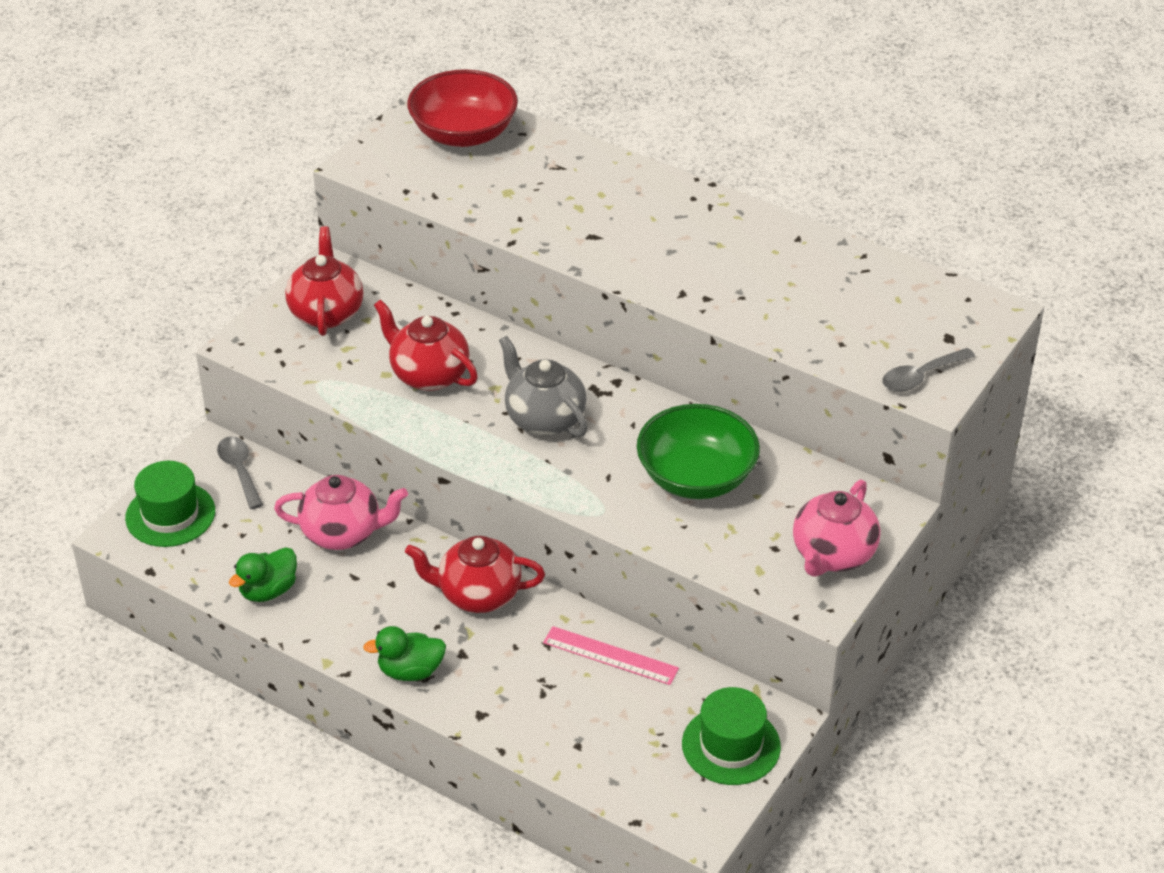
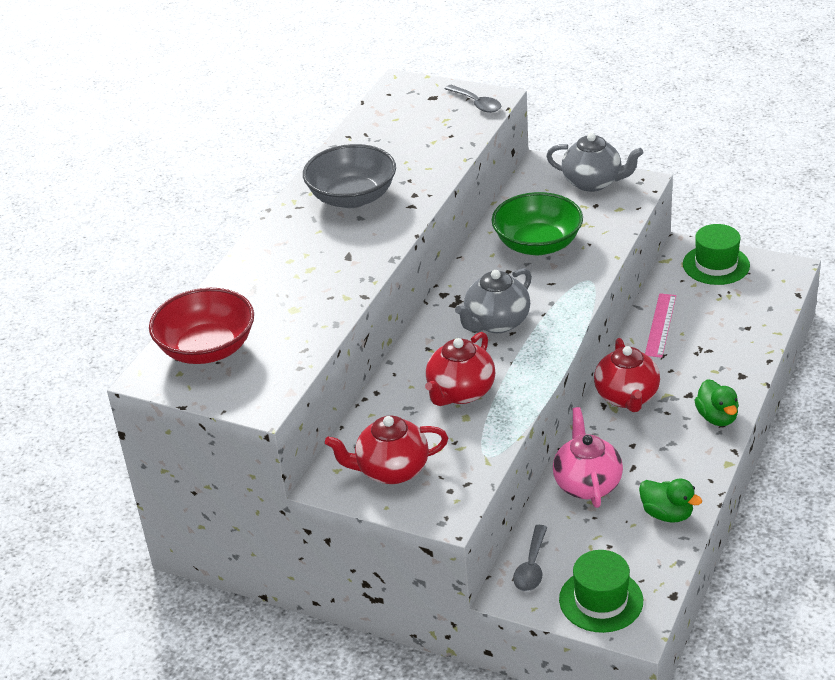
camera: 95 degrees left, 5 degrees down
grey spoon [217,436,263,509] -> grey spoon turned 45 degrees counterclockwise [513,525,547,591]
pink teapot [793,480,880,577] -> grey teapot [546,133,643,192]
none -> grey bowl [303,144,396,208]

